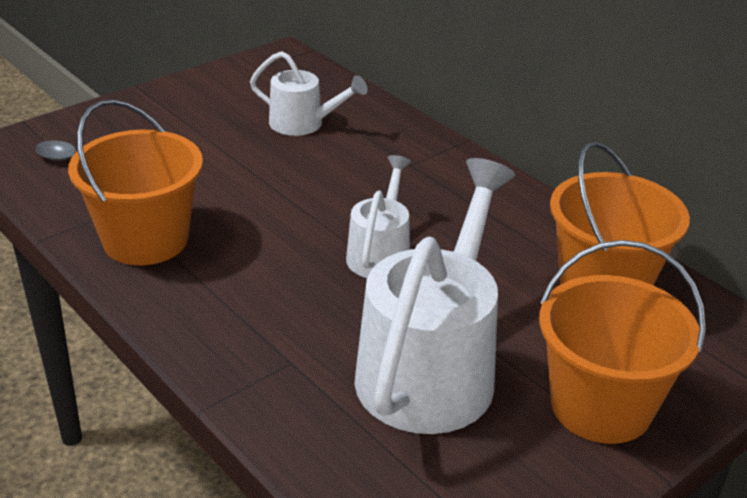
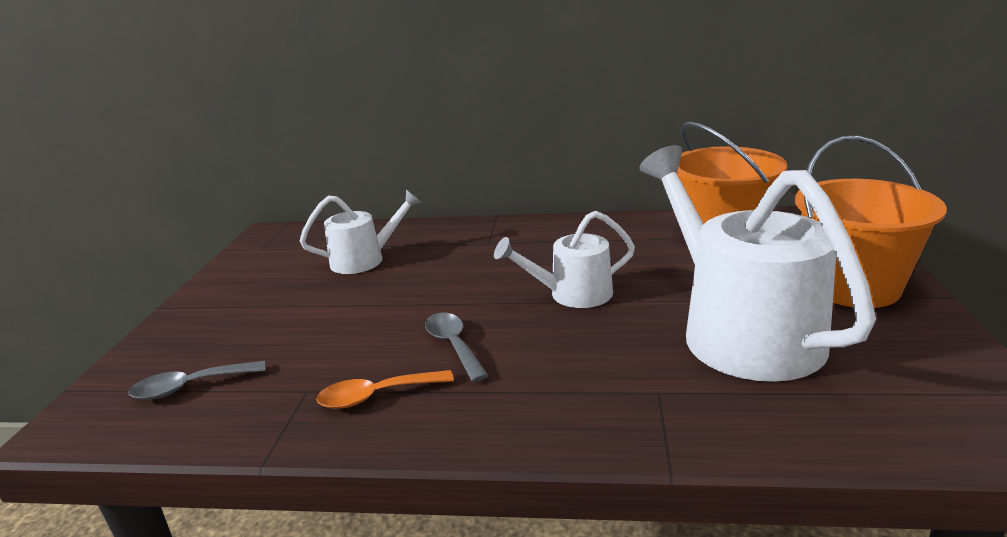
camera: 40 degrees left, 10 degrees down
orange bucket [68,99,203,265] -> orange spoon [316,370,454,409]
white watering can [346,155,411,278] -> white watering can turned 75 degrees counterclockwise [494,211,635,308]
none -> grey spoon [425,313,489,382]

